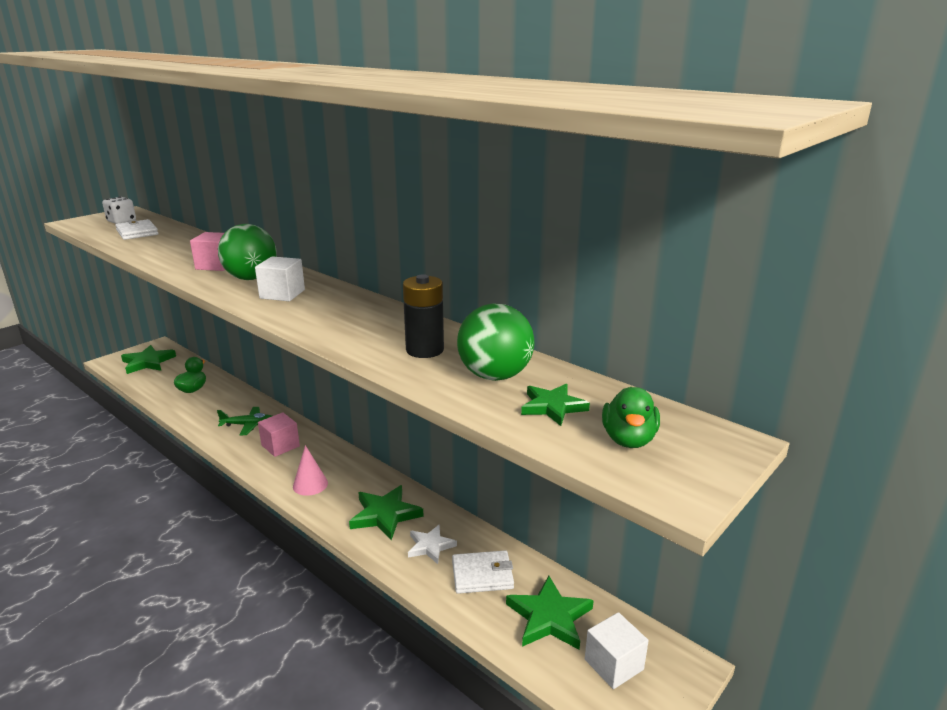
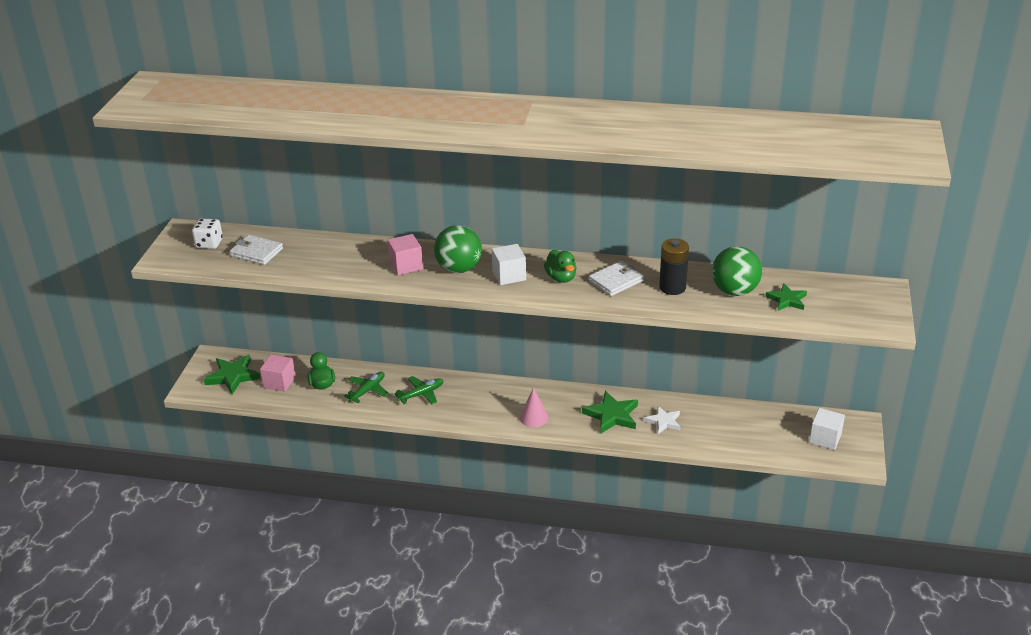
camera: 30 degrees left, 10 degrees up
pink cube [258,412,300,457] -> pink cube moved to [260,355,296,392]
white wallet [452,550,514,594] -> white wallet moved to [589,261,644,296]
green star [506,576,594,650] -> none
green duck [602,387,660,448] -> green duck moved to [544,250,576,283]
none -> green plane [343,372,389,403]

